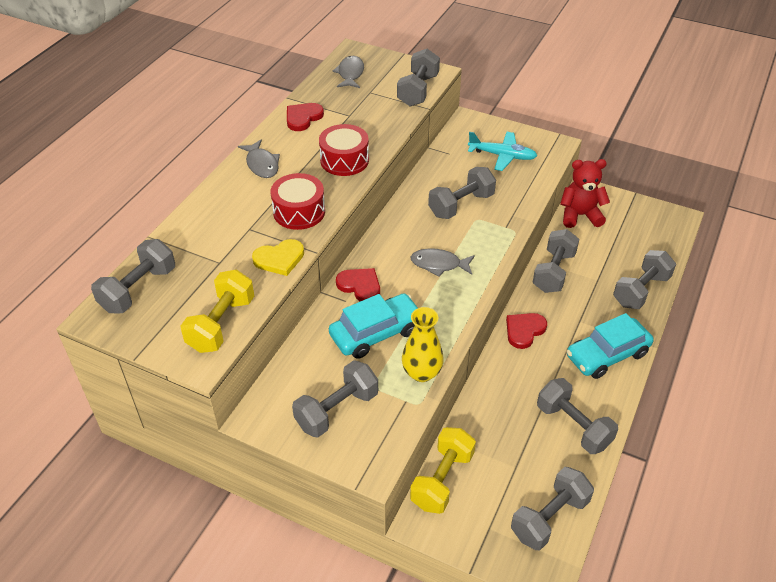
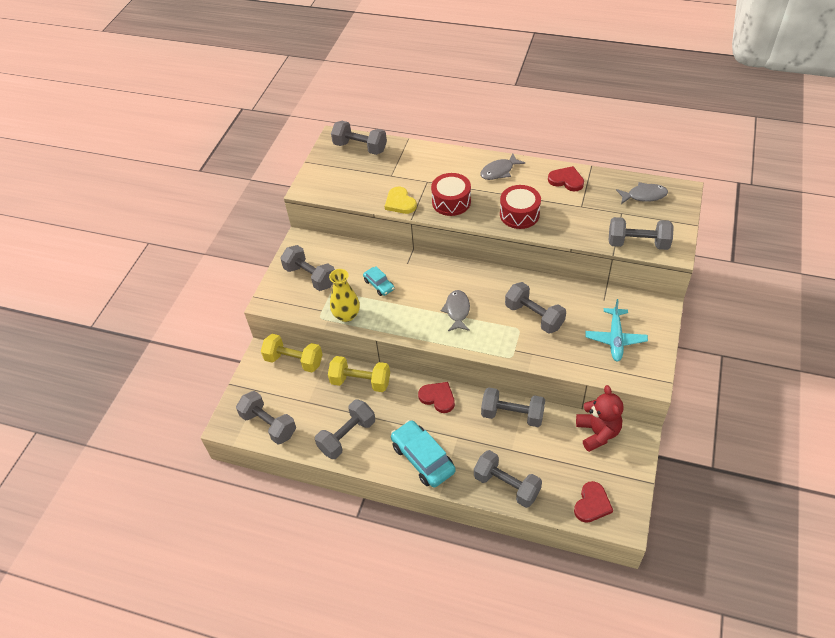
camera: 85 degrees right, 5 degrees up
yellow dumbbell [181,270,254,353] -> yellow dumbbell moved to [328,356,390,392]
turquoise car [329,294,418,359] -> turquoise car [363,266,395,296], size x0.55
red heart [336,268,380,301] -> red heart moved to [574,481,613,523]

